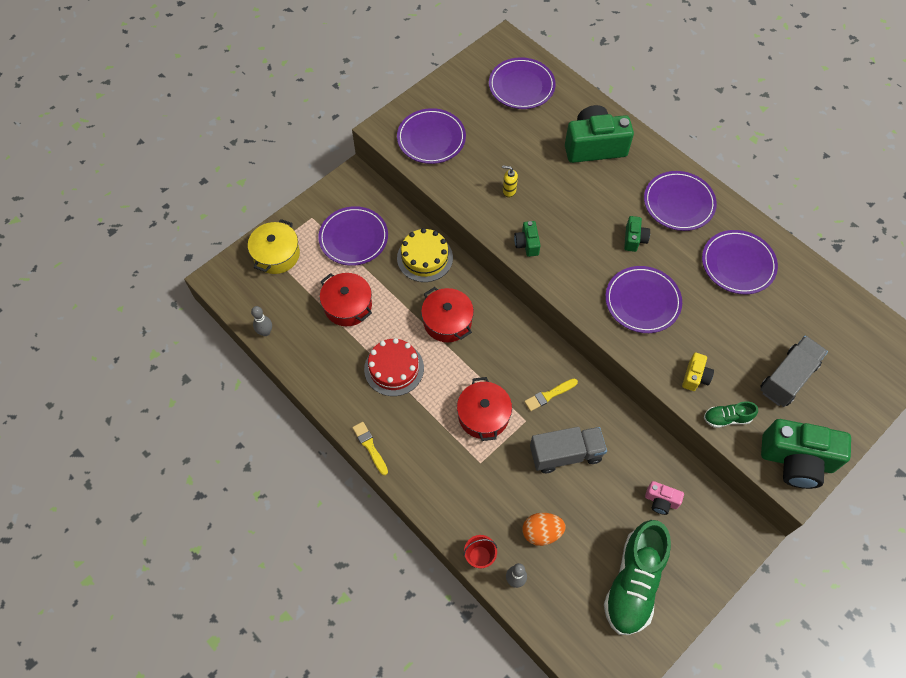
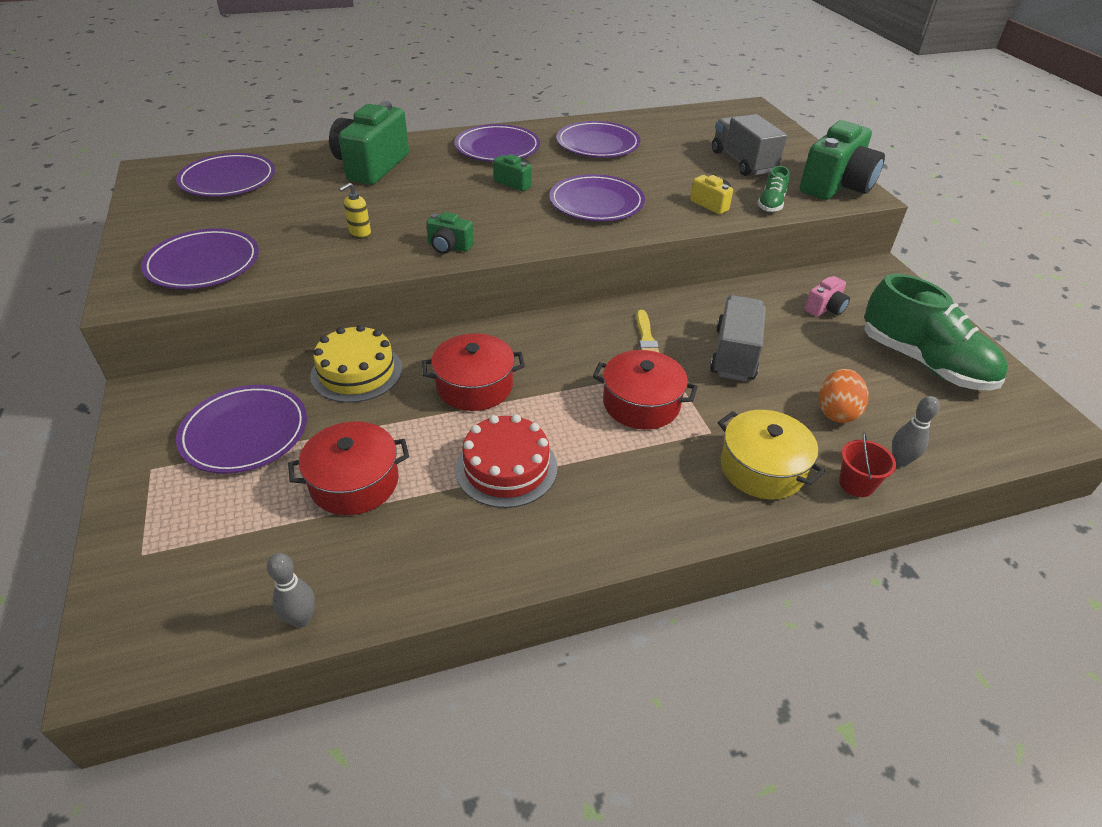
camera: 65 degrees left, 20 degrees down
yellow pot [248,219,300,274] -> yellow pot moved to [718,410,825,500]
yellow brush [352,422,388,475] -> none

